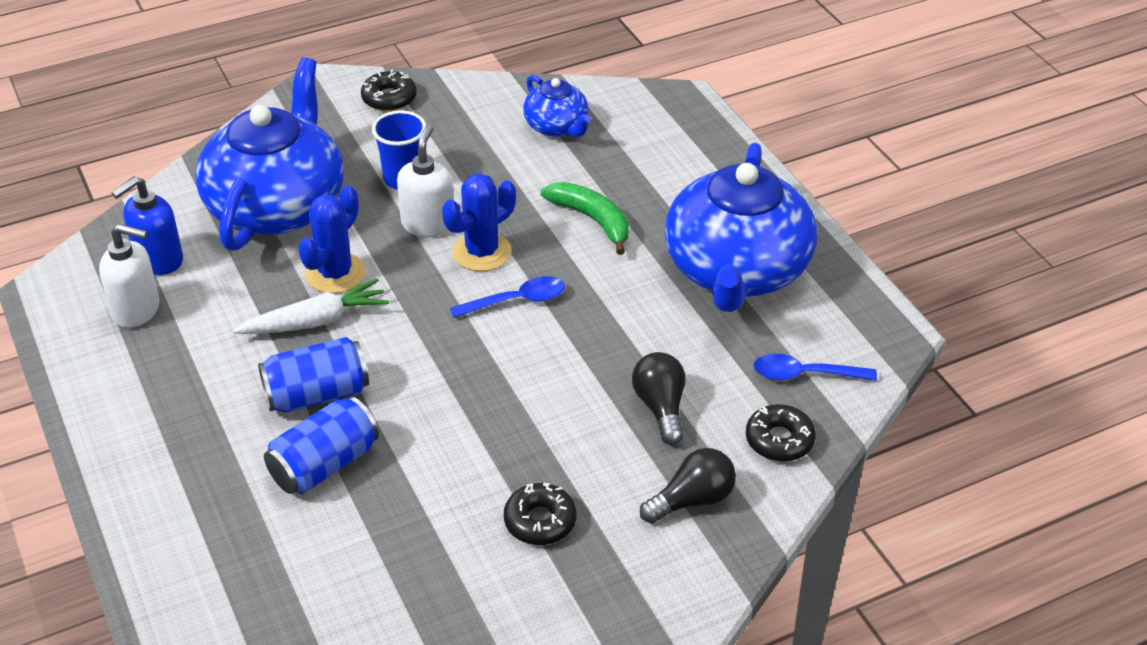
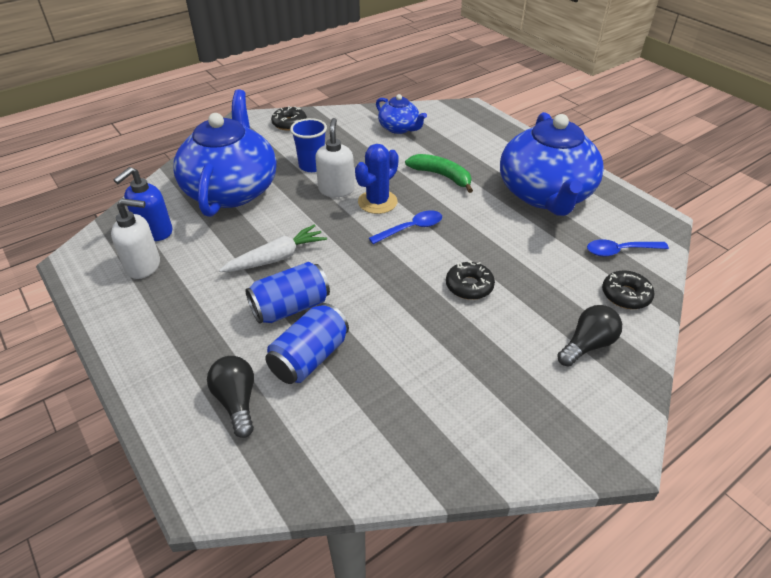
camera: 10 degrees left, 0 degrees up
blue cactus [298,186,366,294] -> none
black donut [504,483,576,545] -> black donut moved to [446,261,495,300]
black light bulb [632,352,685,445] -> black light bulb moved to [207,356,254,438]

